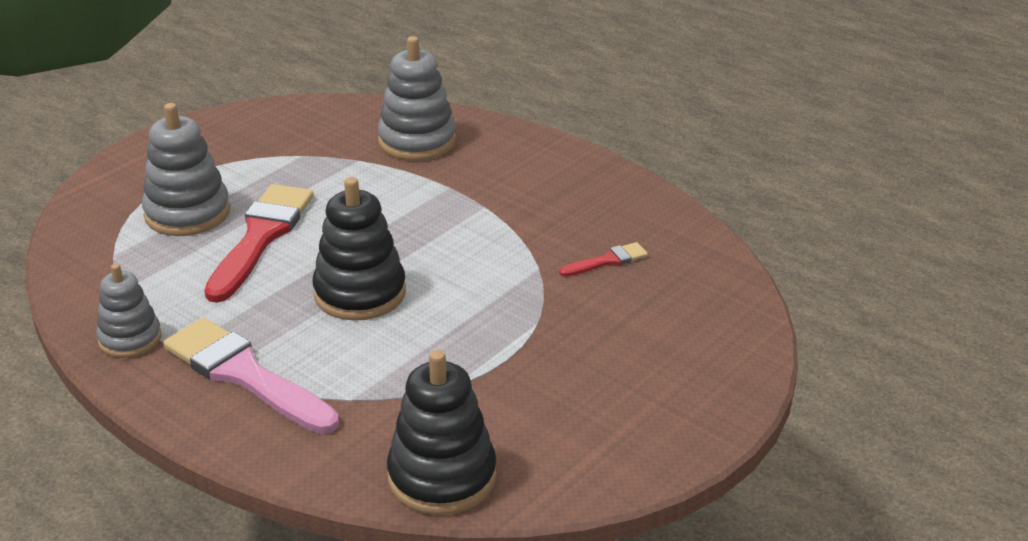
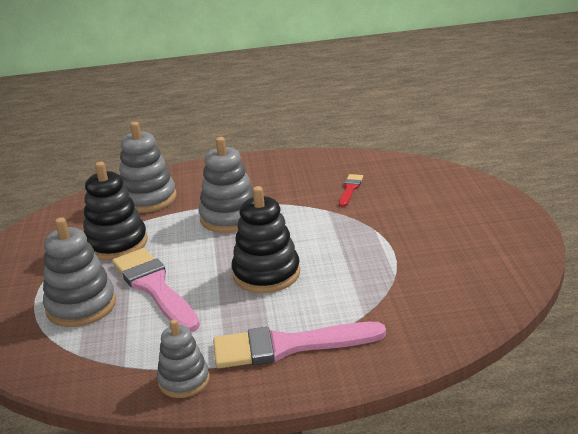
camera: 45 degrees left, 5 degrees down
red brush [204,184,313,303] -> pink brush [112,248,200,333]
black stacking toy [387,350,497,515] -> black stacking toy moved to [83,162,147,260]
none -> grey stacking toy [198,137,253,233]

